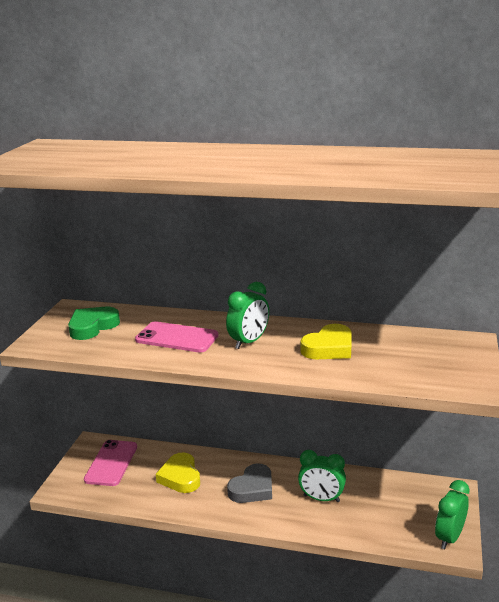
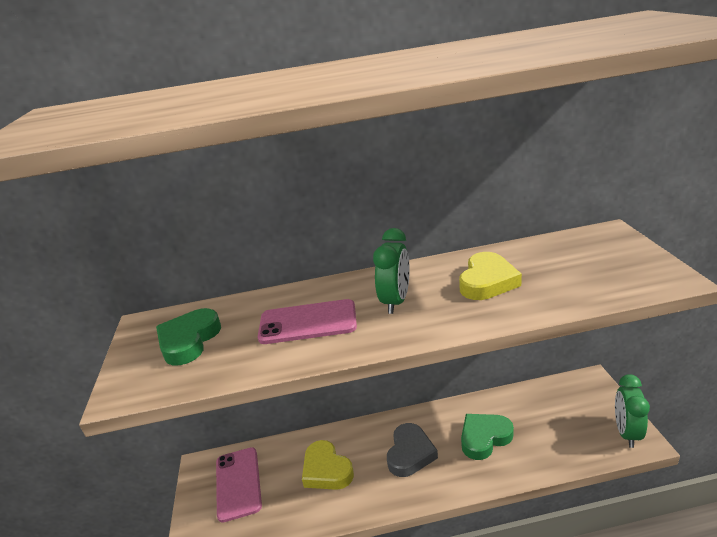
camera: 20 degrees left, 5 degrees up
green clock [298,450,346,502] -> green heart [461,414,514,460]

